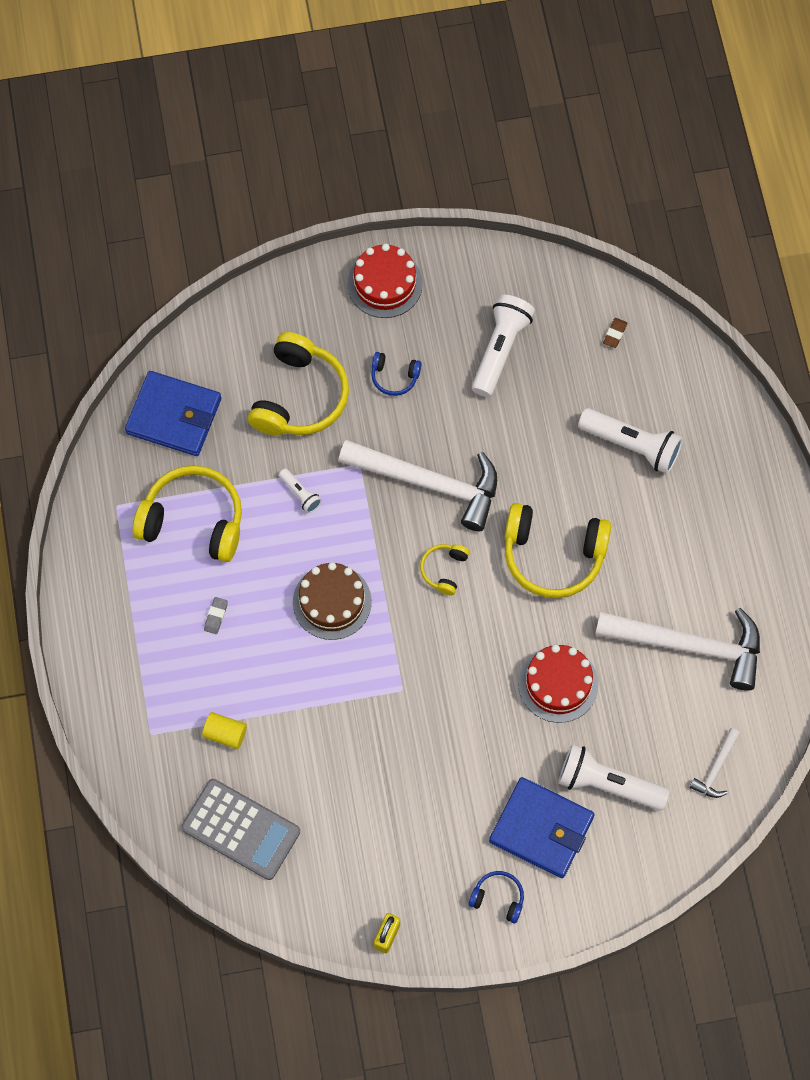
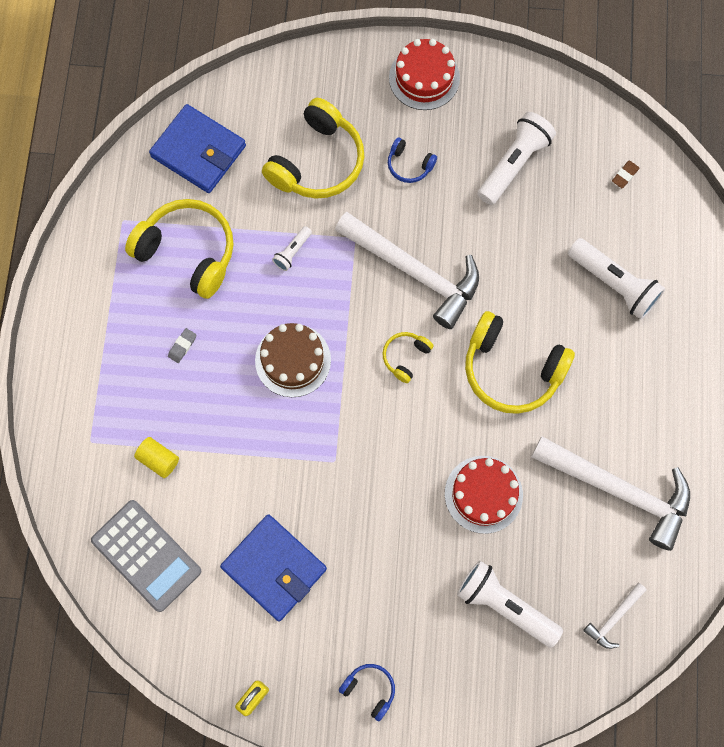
camera: 15 degrees right, 5 degrees up
white flashlight [279,468,322,513] -> white flashlight turned 60 degrees clockwise [272,226,312,271]
blue wallet [489,777,595,878] -> blue wallet moved to [220,514,327,621]

